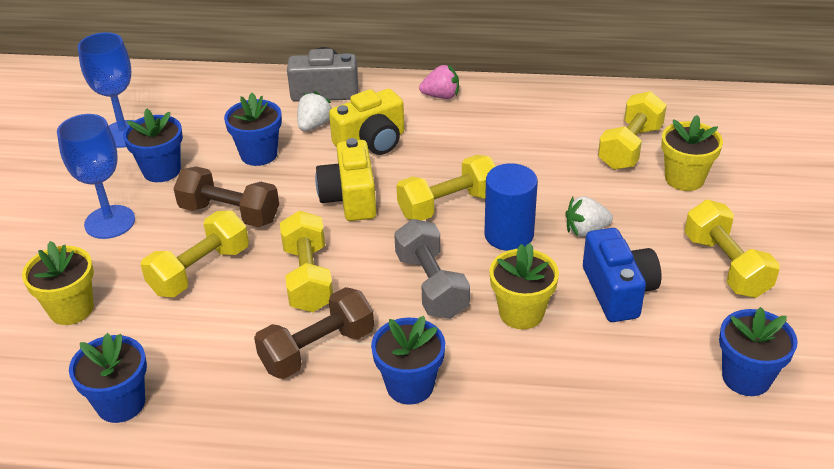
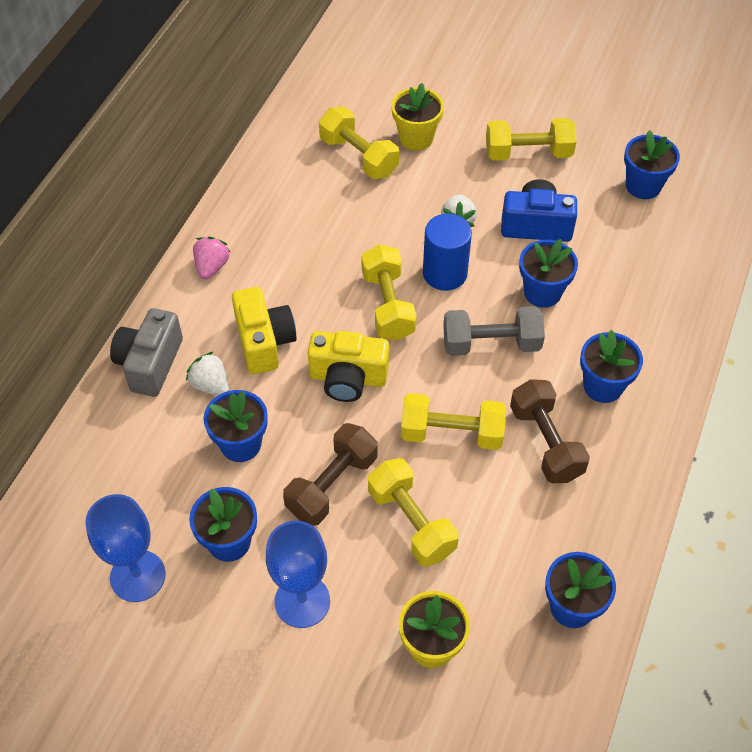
camera: 75 degrees left, 15 degrees up
yellow flower pot [489,243,559,329] -> blue flower pot [519,239,578,308]

